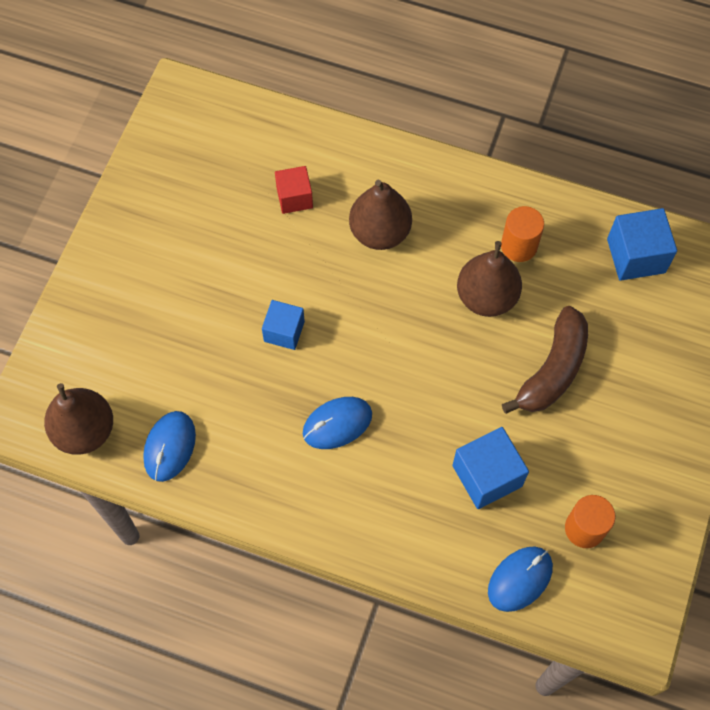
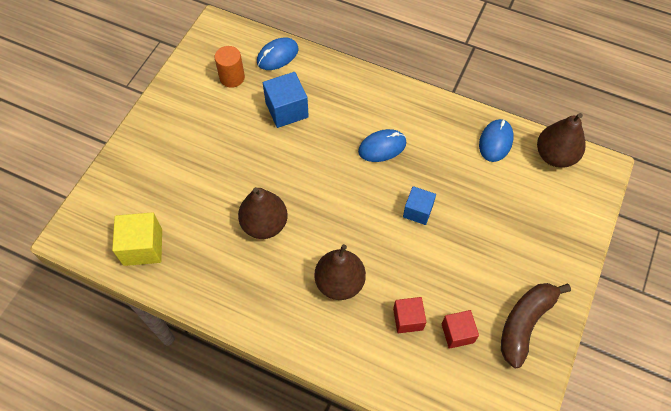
camera: 175 degrees left, 5 degrees down
orange cylinder [501,206,544,262] -> none
brown banana [502,306,588,414] -> brown banana moved to [501,283,571,368]
blue cube [607,208,677,281] -> yellow cube [112,212,162,266]
none -> red cube [442,310,479,349]

